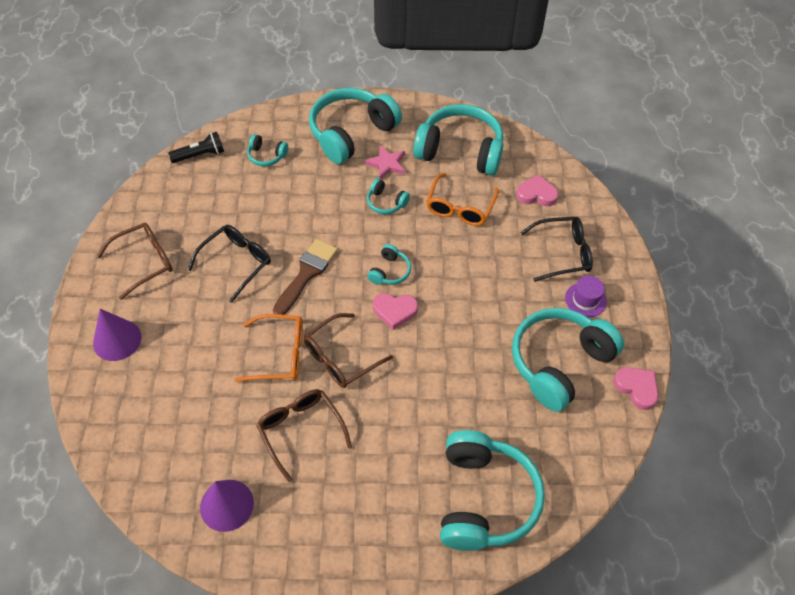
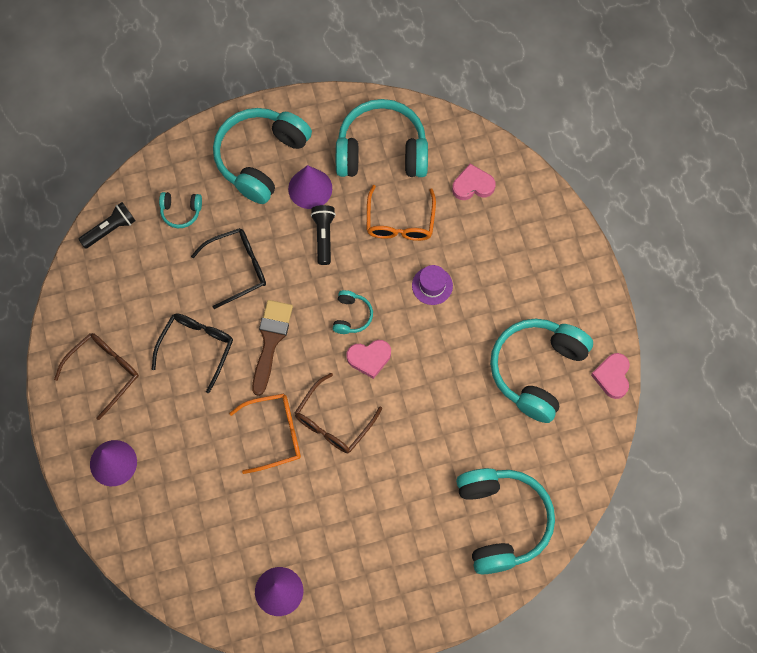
camera: 15 degrees left, 15 degrees up
brown glasses [256,389,352,482] -> none
pink star [365,145,405,179] -> purple cone [288,165,332,209]
turquoise headphones [367,178,410,214] -> black flashlight [311,205,336,265]
black glasses [521,217,593,282] -> black glasses moved to [191,228,266,309]
purple hat [565,276,607,318] -> purple hat moved to [412,265,453,305]
pink heart [613,367,659,410] -> pink heart turned 120 degrees counterclockwise [591,353,630,399]

